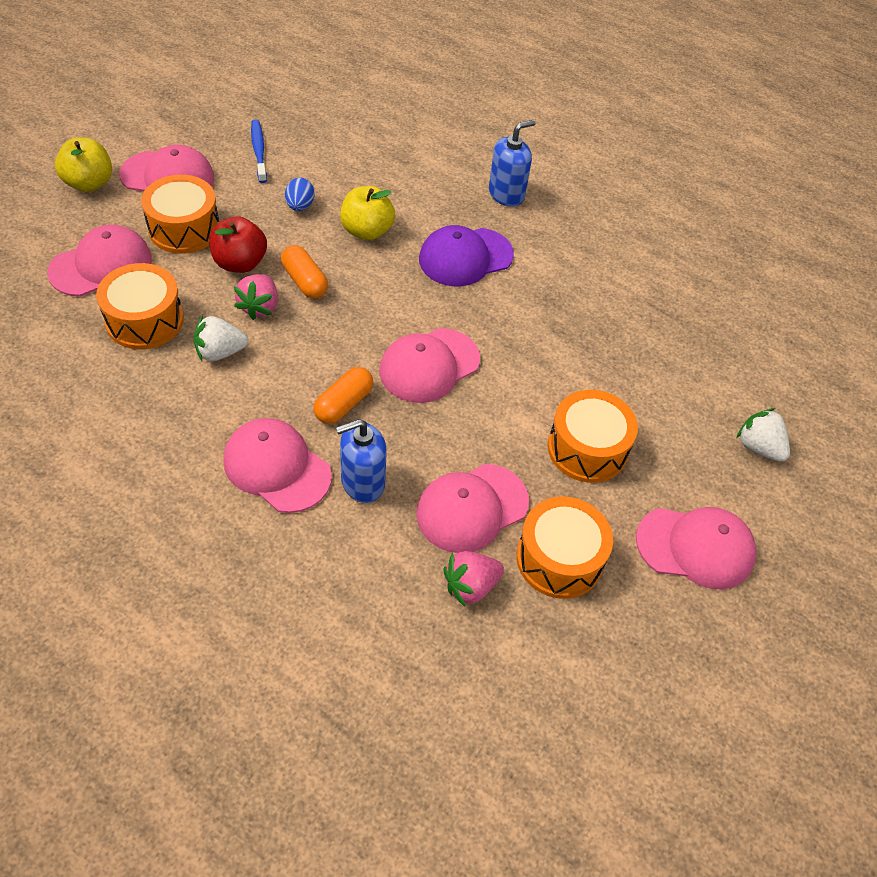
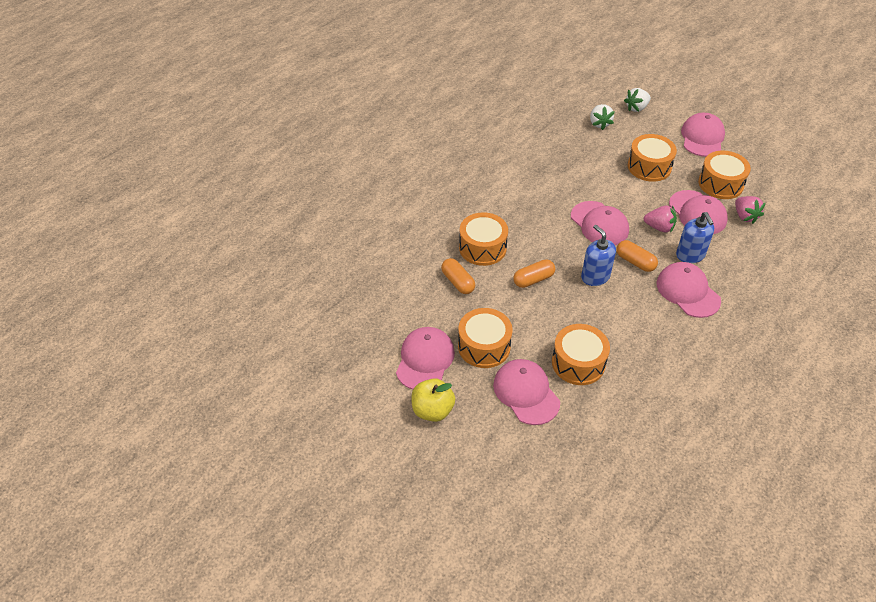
camera: 80 degrees left, 5 degrees down
white strawberry [194,315,248,361] -> white strawberry moved to [590,104,615,130]
red apple [209,216,267,273] -> none
pink cap [223,418,332,513] -> pink cap turned 105 degrees clockwise [657,262,721,318]
pink strawberry [234,274,278,320] -> pink strawberry moved to [644,205,677,232]
blue toothbrush [251,120,267,183] -> none
blue egg [285,178,315,211] -> orange capsule [441,258,475,294]
yellow apple [340,186,395,240] -> orange drum [459,212,508,266]
purple cap [419,225,514,287] -> none
blue soap dispenser [489,120,535,207] -> blue soap dispenser moved to [581,225,616,286]

